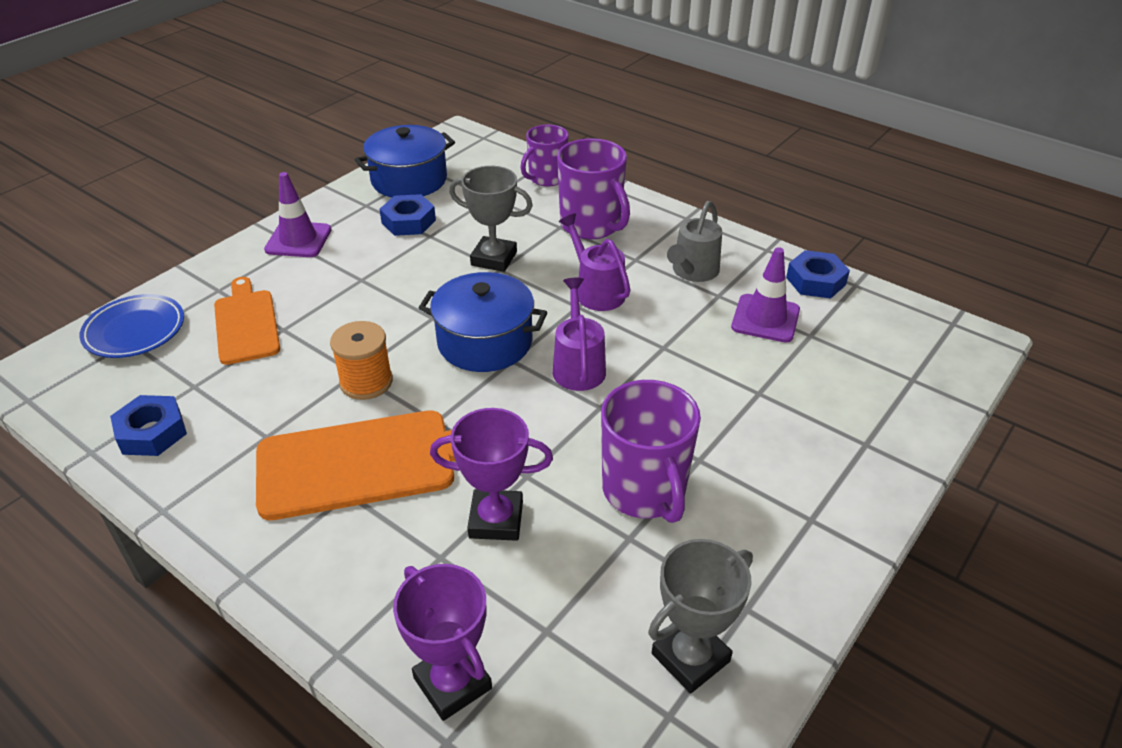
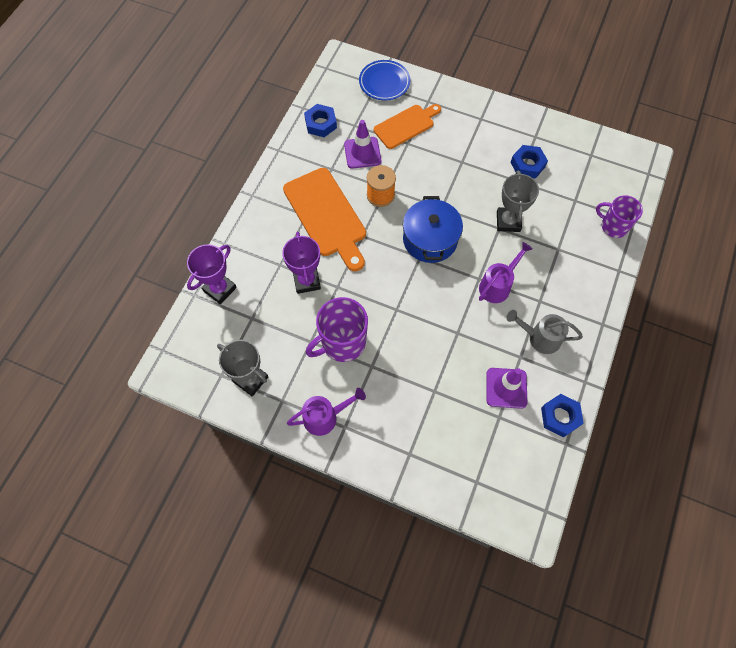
camera: 75 degrees right, 25 degrees up
purple traffic cone [264,172,331,257] -> purple traffic cone moved to [344,120,381,169]
blue pot [354,125,455,198] -> none
purple watering can [553,278,606,391] -> purple watering can moved to [287,388,366,436]
purple mug [557,138,630,239] -> none

